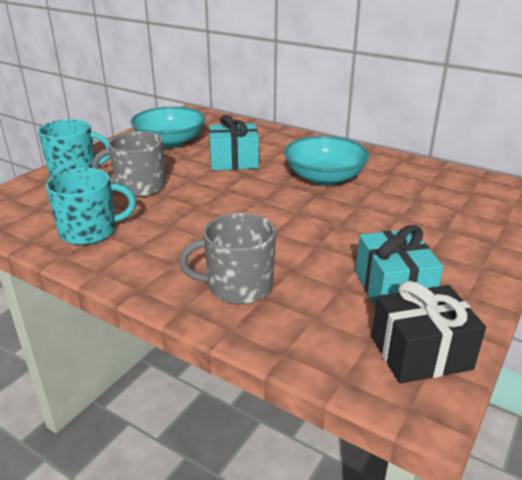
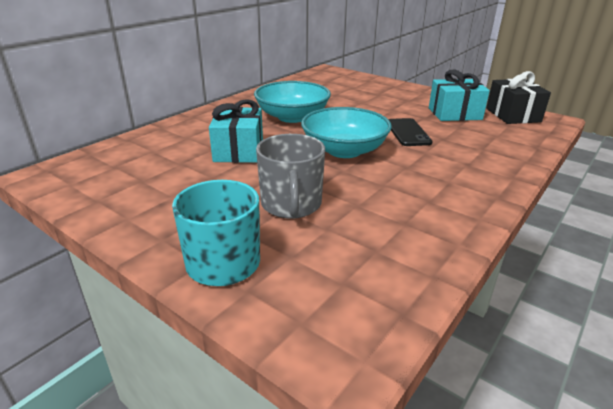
camera: 85 degrees left, 0 degrees up
turquoise mug [46,168,136,245] -> none
turquoise bowl [130,106,205,148] -> turquoise bowl moved to [301,107,392,158]
grey mug [179,213,276,304] -> none
none -> black phone [388,118,433,146]

